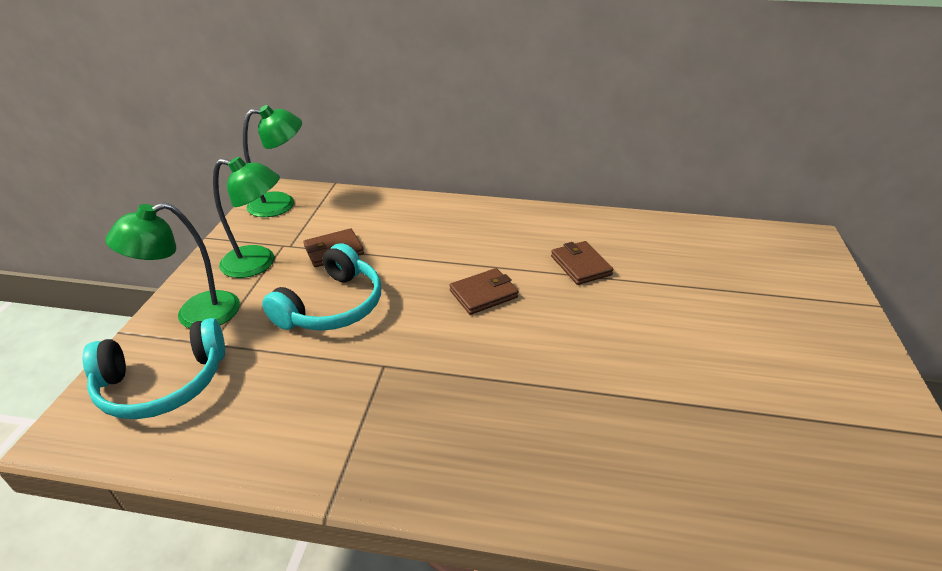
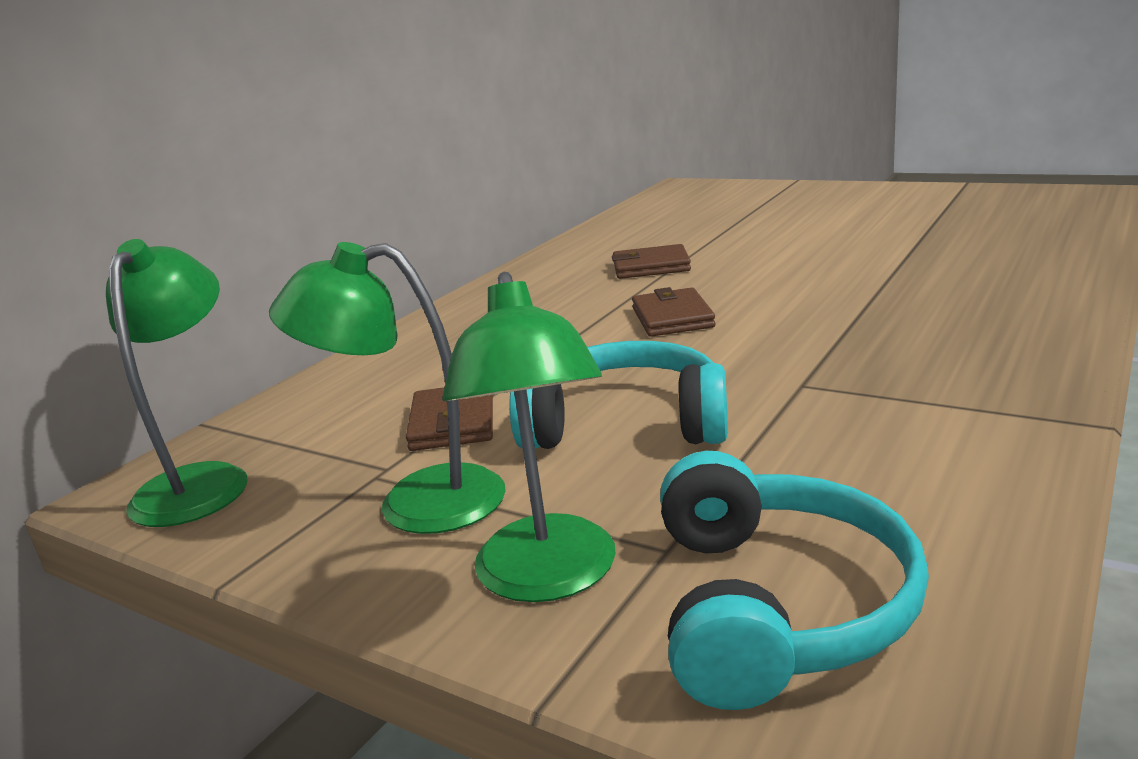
camera: 65 degrees left, 15 degrees down
green lamp [213,157,280,278] -> green lamp turned 120 degrees counterclockwise [269,242,506,534]
turquoise headphones [262,243,381,331] -> turquoise headphones turned 45 degrees counterclockwise [509,341,728,449]

